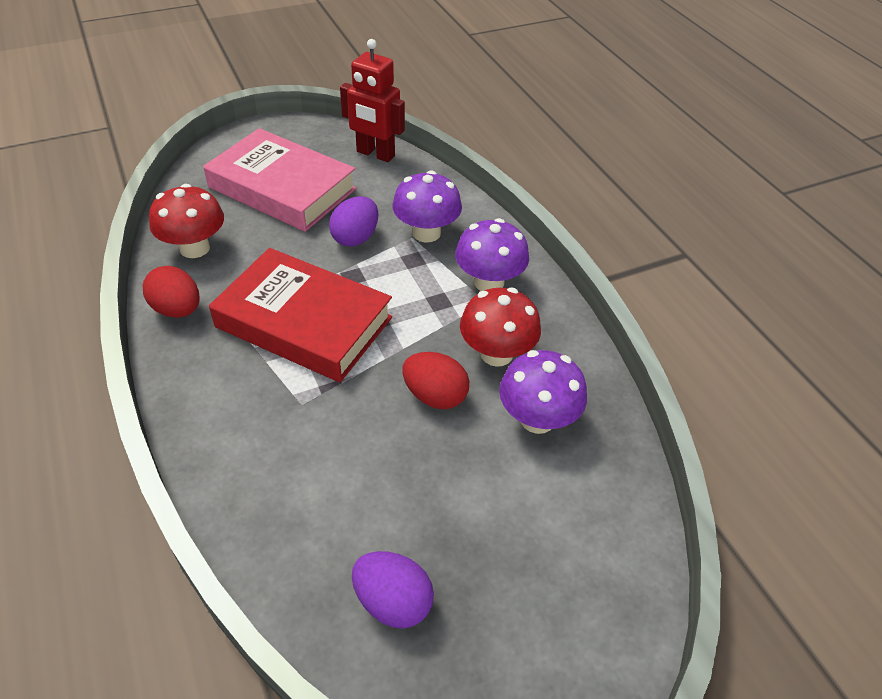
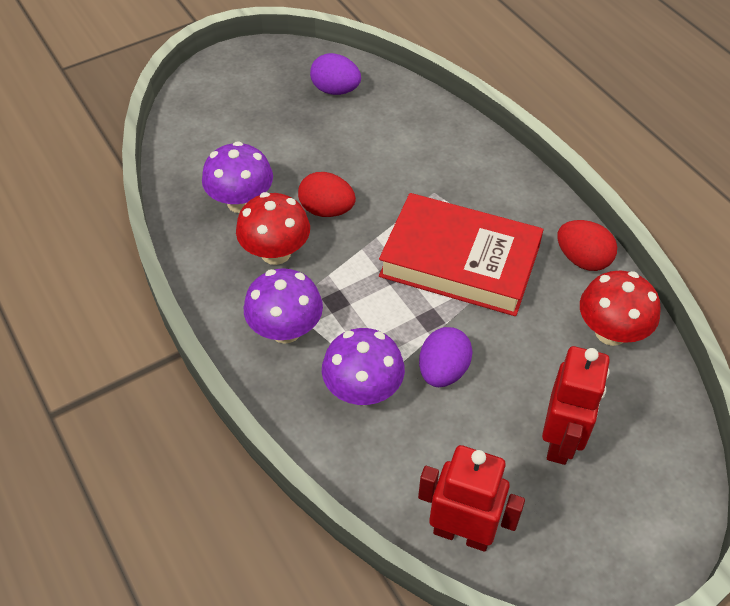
camera: 175 degrees right, 5 degrees up
pink book [203,128,356,232] -> red robot [542,346,610,465]

